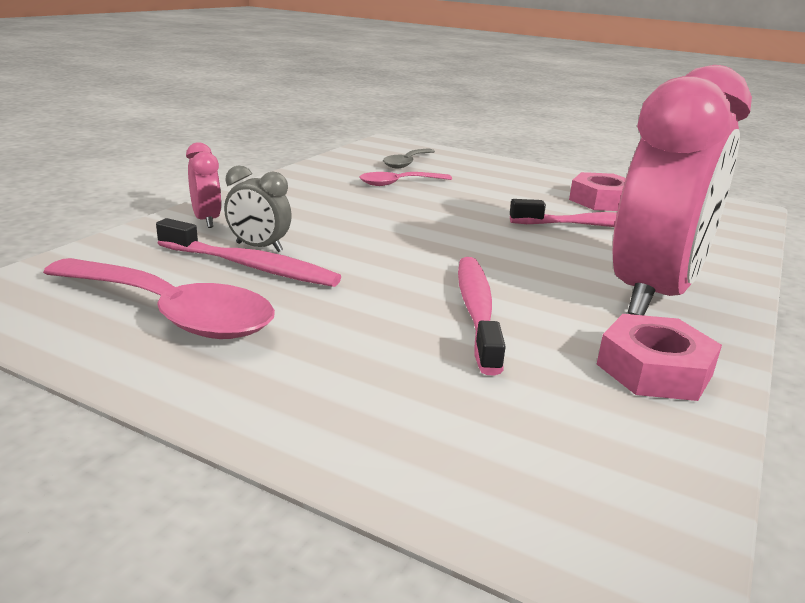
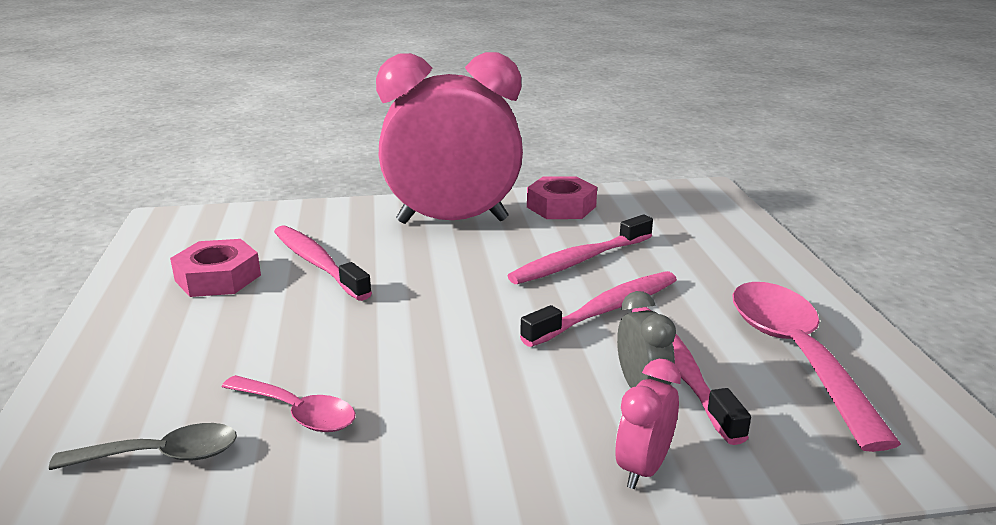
camera: 125 degrees left, 0 degrees up
none -> pink toothbrush [520,271,677,347]

